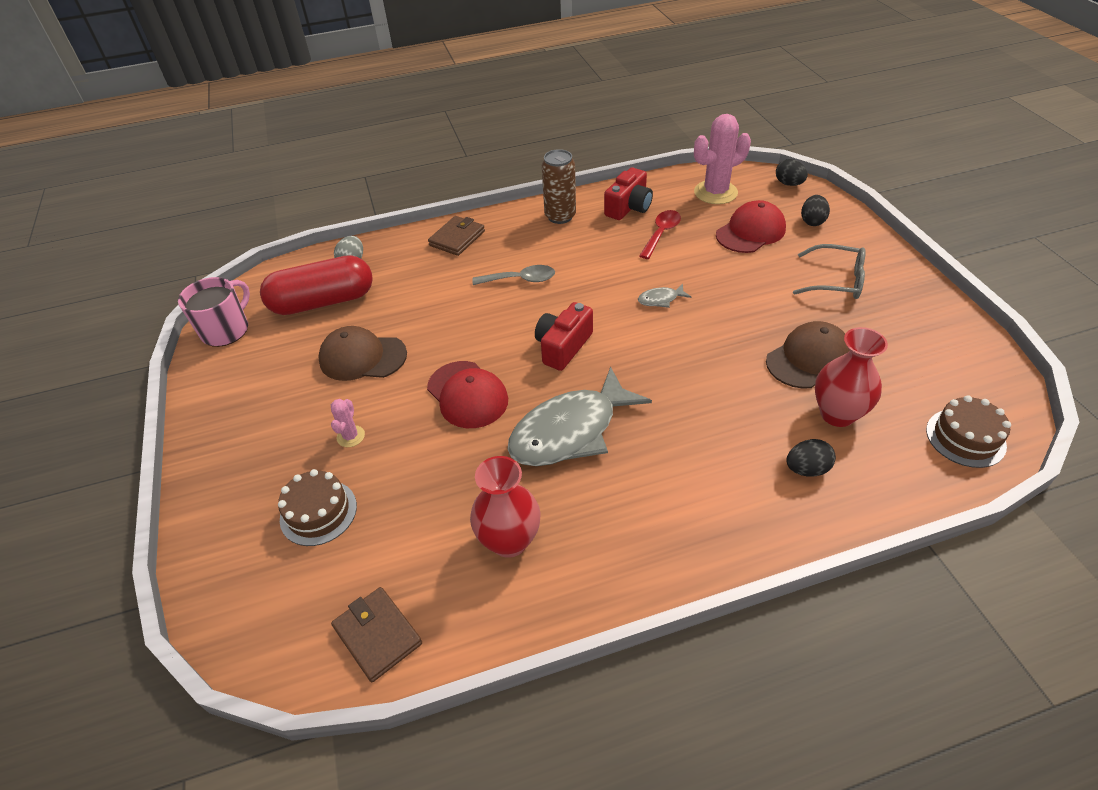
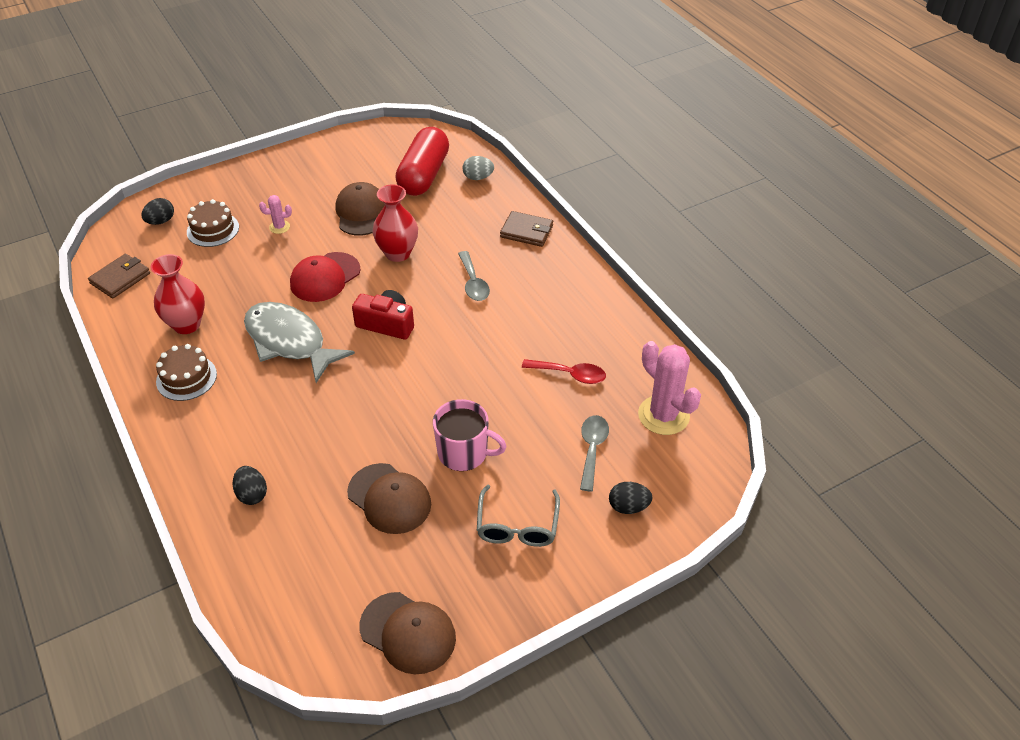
camera: 75 degrees right, 0 degrees up
pink mug [178,277,250,347] -> pink mug moved to [433,399,507,471]
red capsule [260,255,373,315] -> red capsule turned 45 degrees clockwise [395,127,449,196]
brown can [542,149,576,224] -> none
red camera [604,168,653,220] -> none
grey fish [638,284,691,308] -> none
red cap [716,200,786,253] -> grey spoon [580,415,609,491]
black egg [776,159,808,186] -> black egg moved to [141,198,174,225]
red vase [815,327,888,427] -> red vase moved to [373,184,418,262]
brown cake [926,395,1011,468] -> brown cake moved to [156,344,217,401]
none -> brown cap [359,592,456,674]

